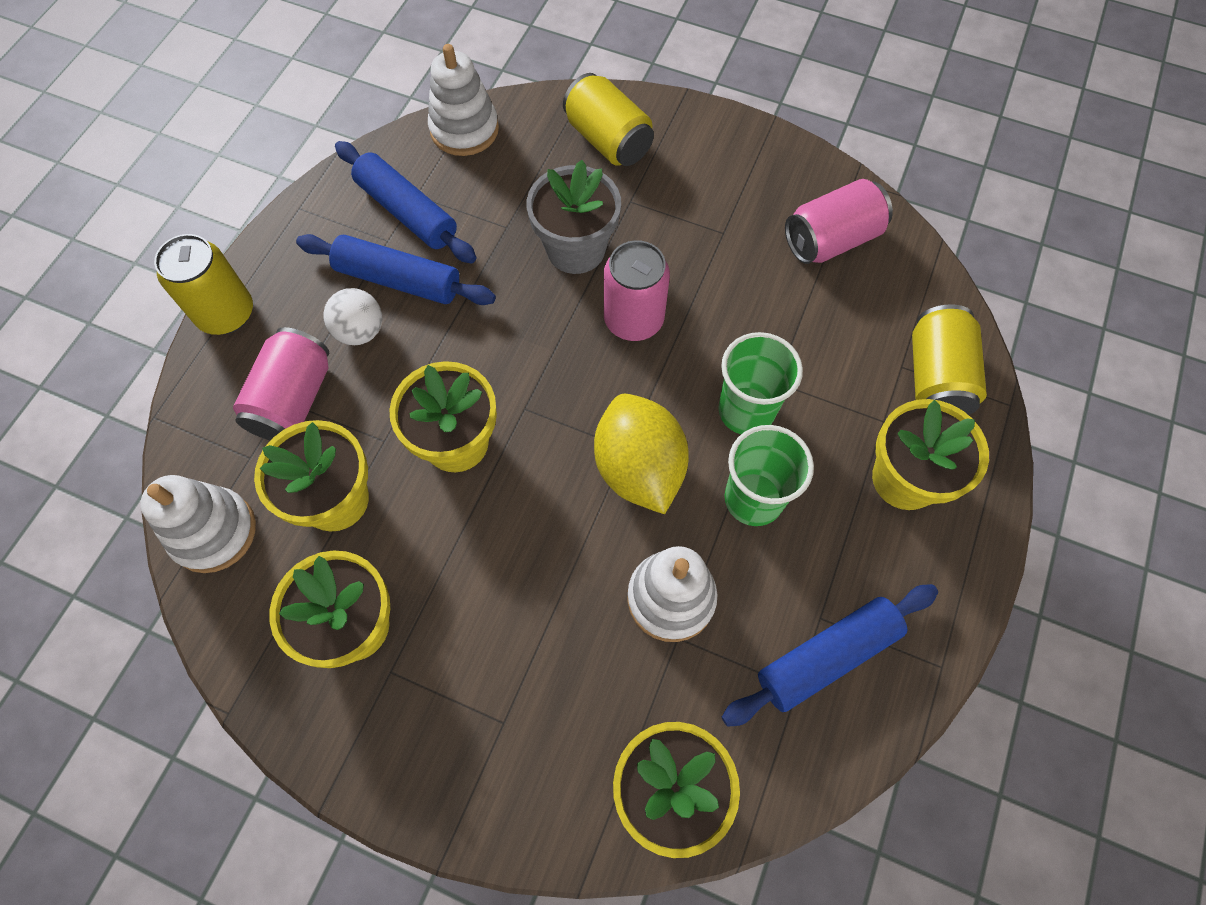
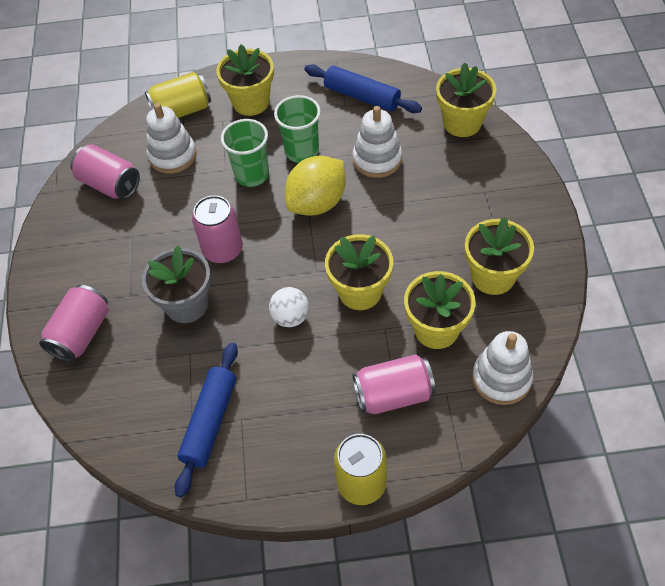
camera: 115 degrees left, 10 degrees down
blue rolling pin [296,234,496,305] -> none
white ball [323,288,382,345] -> white ball moved to [269,287,309,327]
white stacking toy [428,44,499,156] -> white stacking toy moved to [147,103,197,174]
yellow can [563,73,654,166] -> pink can [39,285,109,362]

